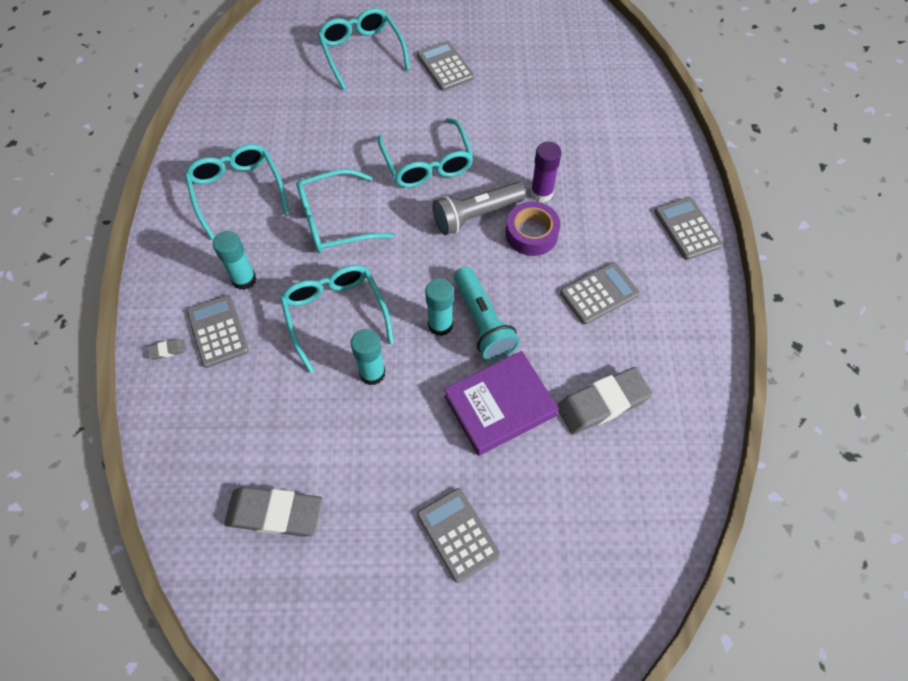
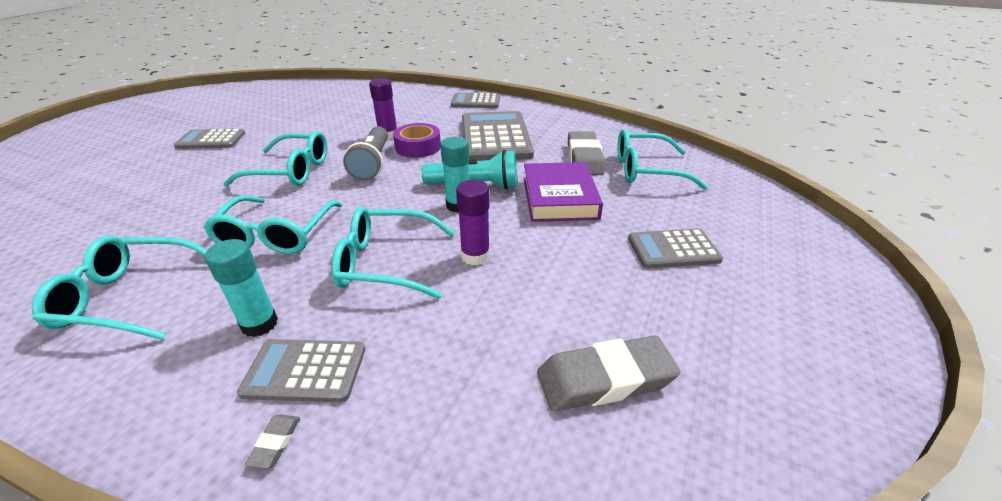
camera: 65 degrees left, 25 degrees down
grey eraser [224,487,323,537] -> grey eraser turned 45 degrees clockwise [537,335,681,412]
turquoise glasses [317,8,410,90] -> turquoise glasses moved to [617,129,708,190]
turquoise glue stick [350,329,385,385] -> purple glue stick [456,180,490,265]
grey calculator [560,262,640,325] -> grey calculator [462,111,534,161], size x1.81

